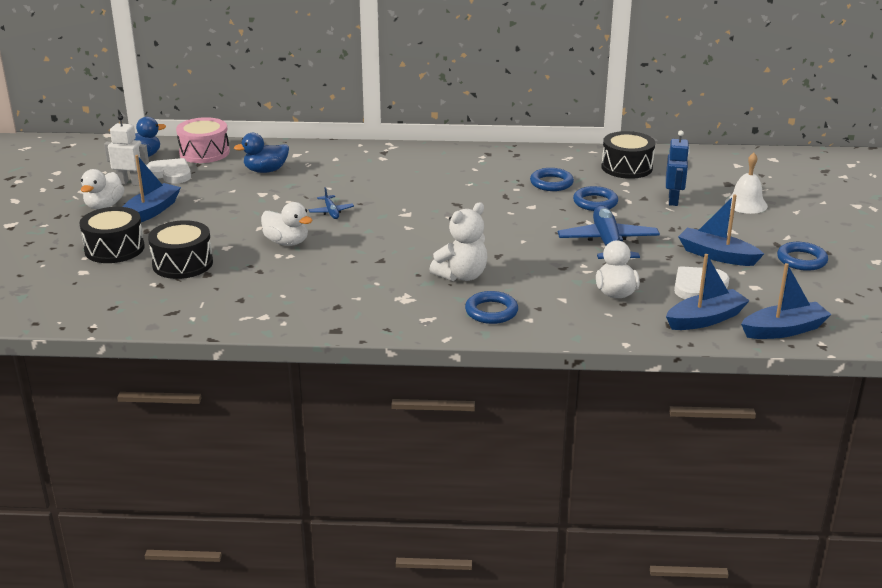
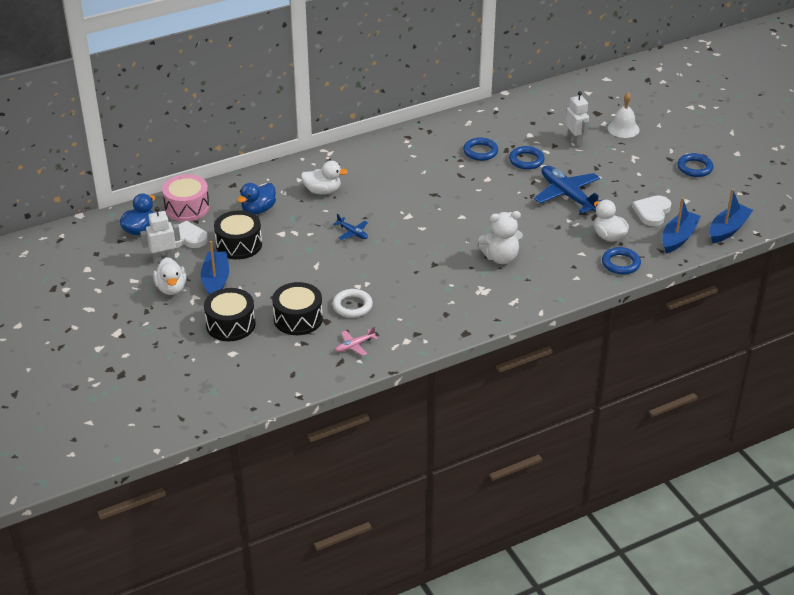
camera: 30 degrees left, 10 degrees up
white duck [261,202,313,246] -> white duck moved to [301,160,348,195]
white teddy bear [429,202,488,281] -> white teddy bear turned 60 degrees clockwise [478,211,523,264]
blue ring [465,291,518,324] -> blue ring moved to [602,247,641,274]
black drum [601,131,655,179] -> black drum moved to [214,210,262,259]
blue robot [666,131,690,206] -> white robot [565,91,589,147]
blue boat [678,194,764,266] -> none
none -> white ring [332,289,373,318]
none -> pink plane [336,327,378,356]

